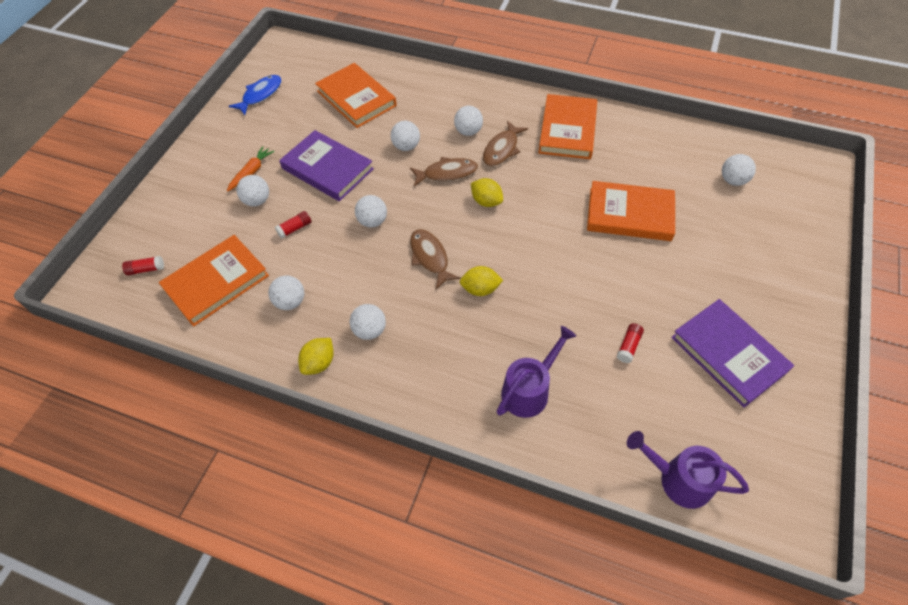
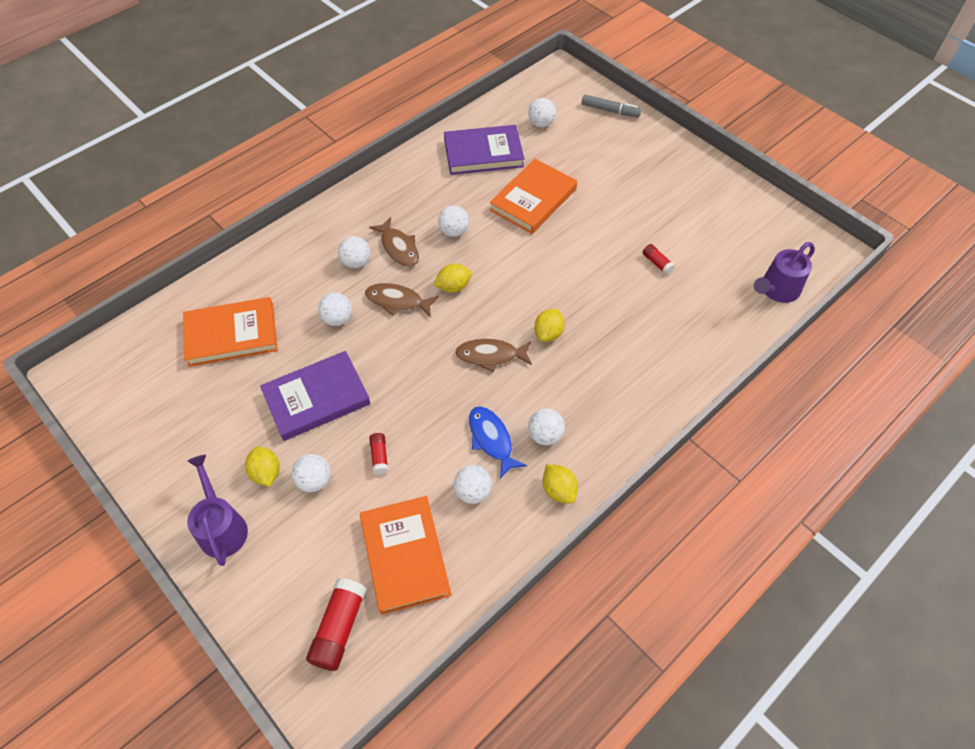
camera: 65 degrees left, 0 degrees up
red glue stick [122,256,164,275] -> red glue stick [306,578,367,671], size x1.84
orange carrot [227,146,275,192] -> yellow lemon [245,446,280,487]
blue fish [229,75,281,115] -> blue fish moved to [469,406,527,479]
white ball [355,195,387,227] -> white ball moved to [438,205,469,237]
brown fish [410,157,478,186] -> brown fish turned 90 degrees counterclockwise [365,283,439,317]
purple watering can [497,326,576,418] -> purple watering can moved to [187,455,248,566]
orange book [539,94,597,159] -> none
purple book [671,299,794,408] -> purple book moved to [444,125,524,175]
none -> grey marker [582,95,641,117]

